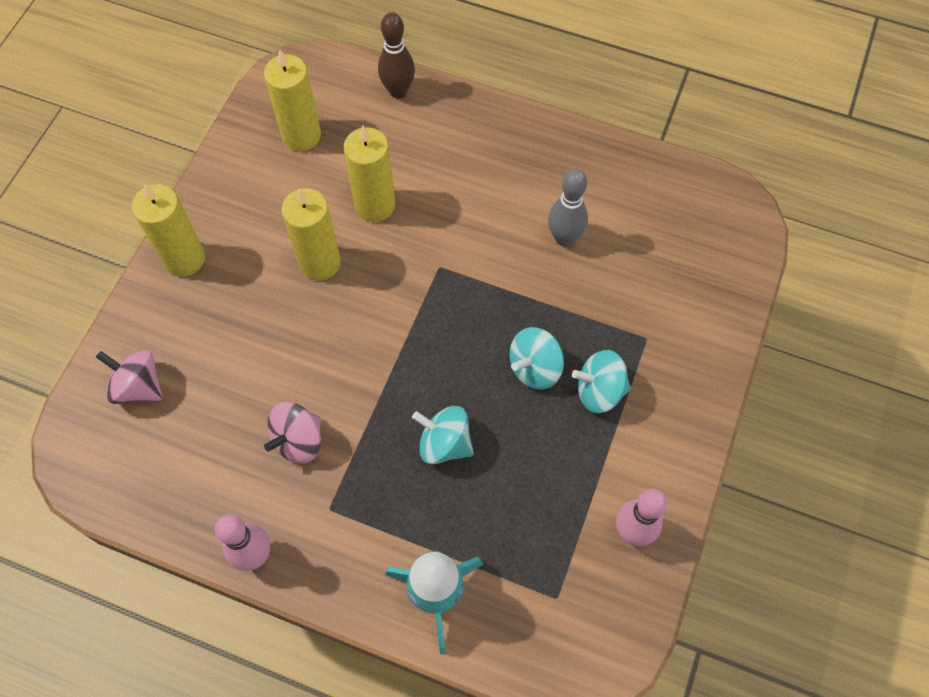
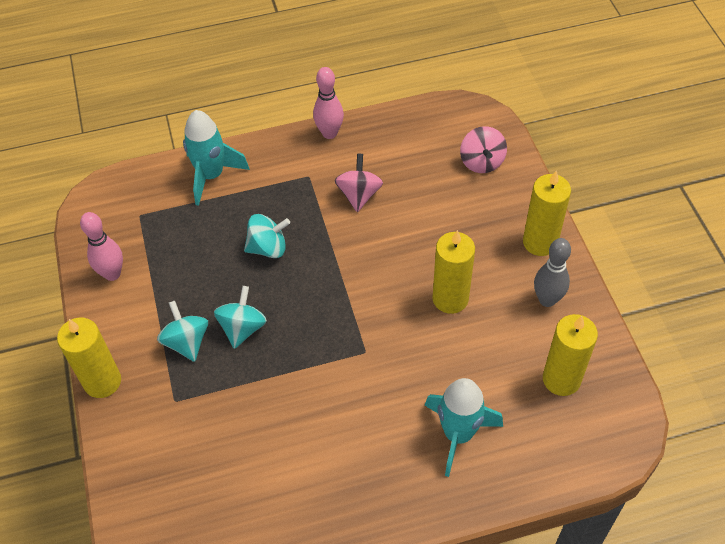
camera: 145 degrees right, 10 degrees down
pink spinning top [96,350,163,404] -> pink spinning top turned 90 degrees clockwise [460,126,507,173]
yellow candle [344,125,395,222] -> yellow candle moved to [57,318,121,398]
brown bowling pin [378,12,415,98] -> none
grey bowling pin [548,169,588,246] -> grey bowling pin moved to [534,238,571,307]
turquoise spinning top [572,350,631,413] -> turquoise spinning top turned 75 degrees counterclockwise [157,301,208,362]
none -> turquoise rocket [424,378,503,477]

